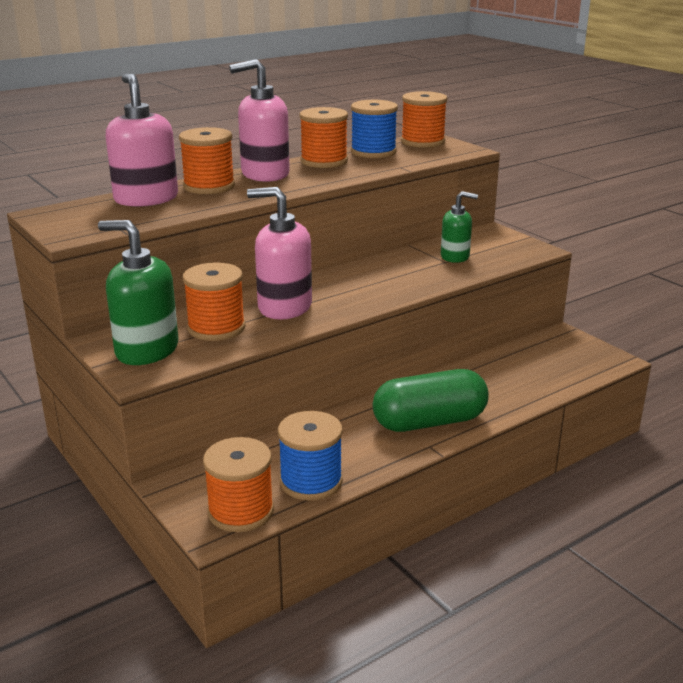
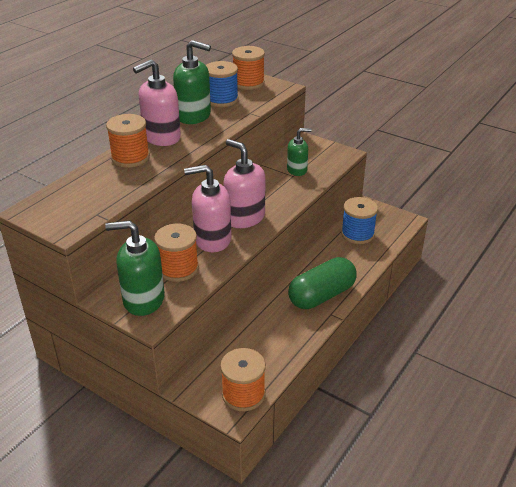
camera: 20 degrees left, 10 degrees up
pink soap dispenser [105,74,178,207] -> pink soap dispenser moved to [224,139,265,228]
blue spool [278,411,343,501] -> blue spool moved to [341,197,378,244]
orange spool [299,107,348,168] -> green soap dispenser [173,40,211,124]

